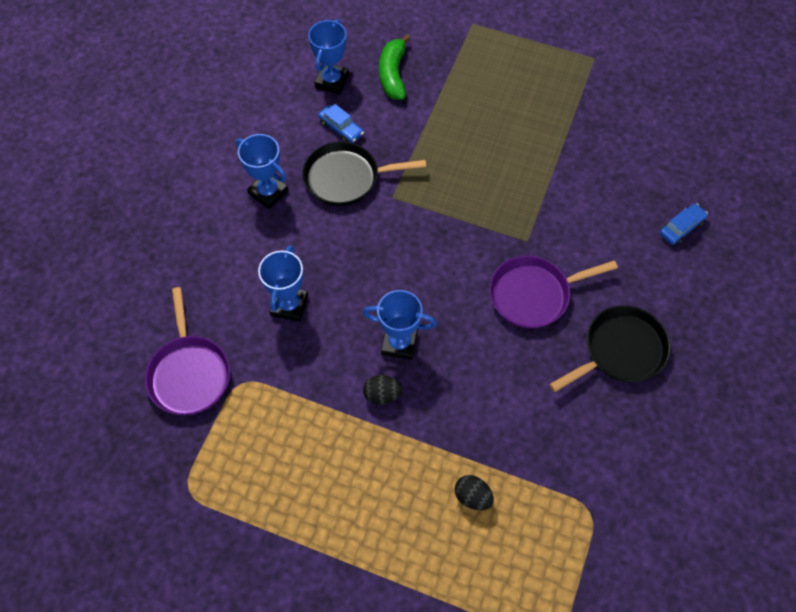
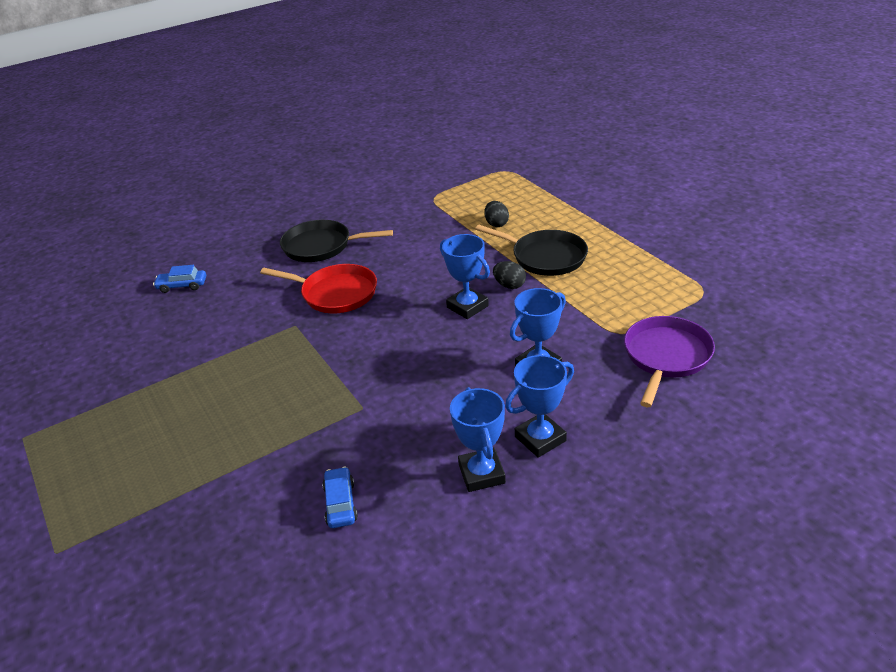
camera: 140 degrees left, 25 degrees down
black pan [302,142,426,206] -> black pan moved to [475,225,588,276]
blue trophy [308,19,349,94] -> blue trophy moved to [505,355,574,458]
green banana [379,34,411,100] -> none
purple pan [489,256,618,329] -> red pan [260,264,377,313]

